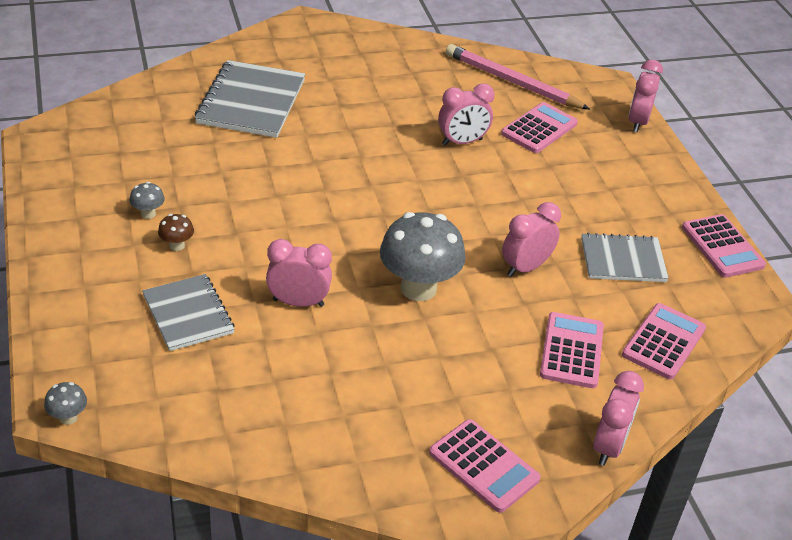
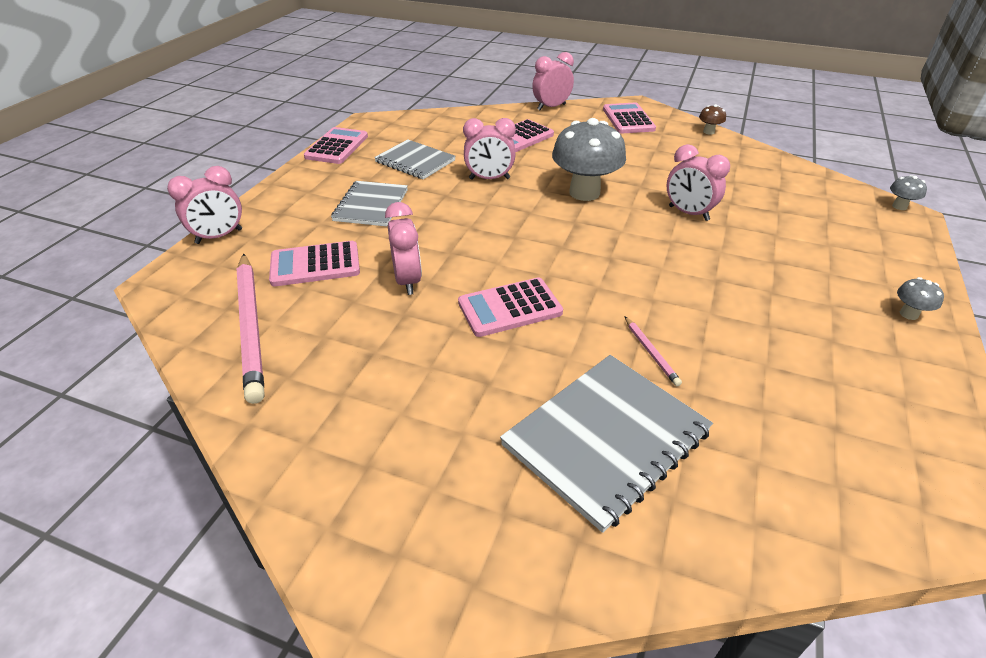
camera: 140 degrees left, 0 degrees up
grey mushroom [129,182,165,219] -> grey mushroom moved to [897,277,944,320]
grey notebook [142,274,235,351] -> grey notebook moved to [331,181,408,226]
brown mushroom [158,214,194,251] -> brown mushroom moved to [699,104,726,134]
pink clock [438,83,494,146] -> pink clock turned 60 degrees clockwise [385,202,422,295]
pink calculator [622,303,706,380] -> pink calculator moved to [458,278,563,337]
none -> pink pencil [625,317,682,386]

